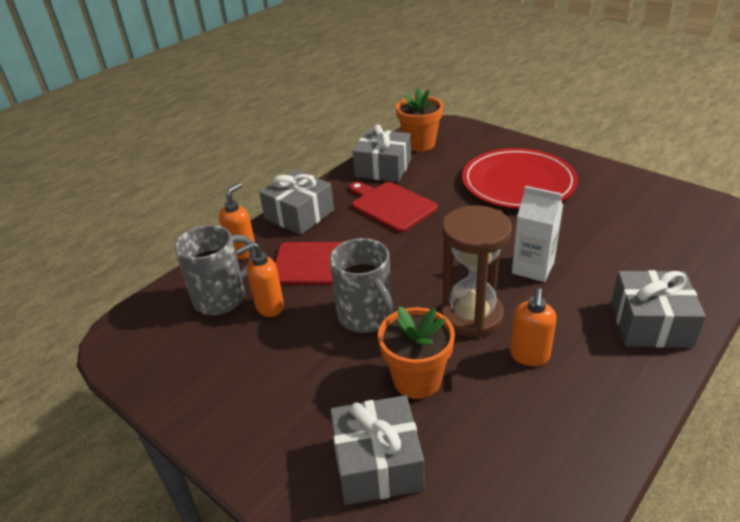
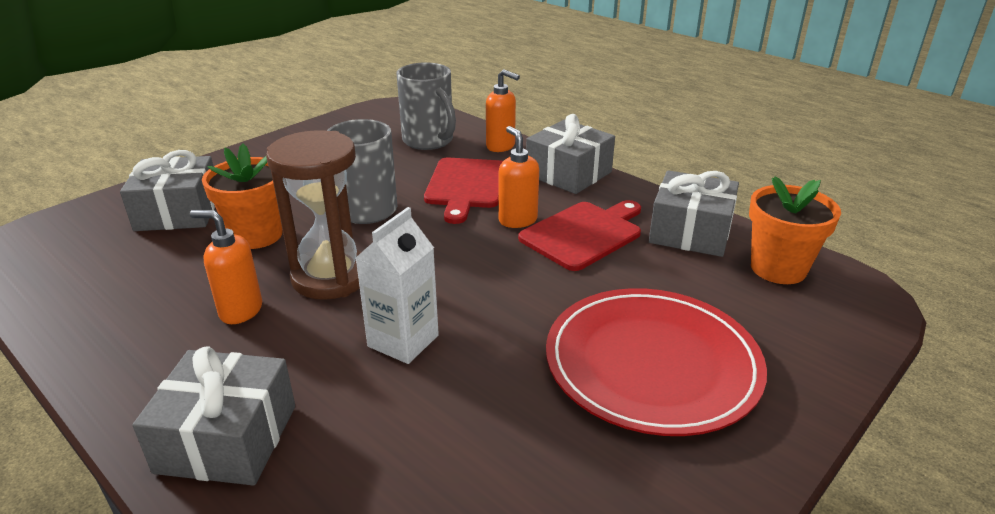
camera: 90 degrees right, 5 degrees down
orange soap dispenser [235,242,284,317] -> orange soap dispenser moved to [499,126,539,228]

